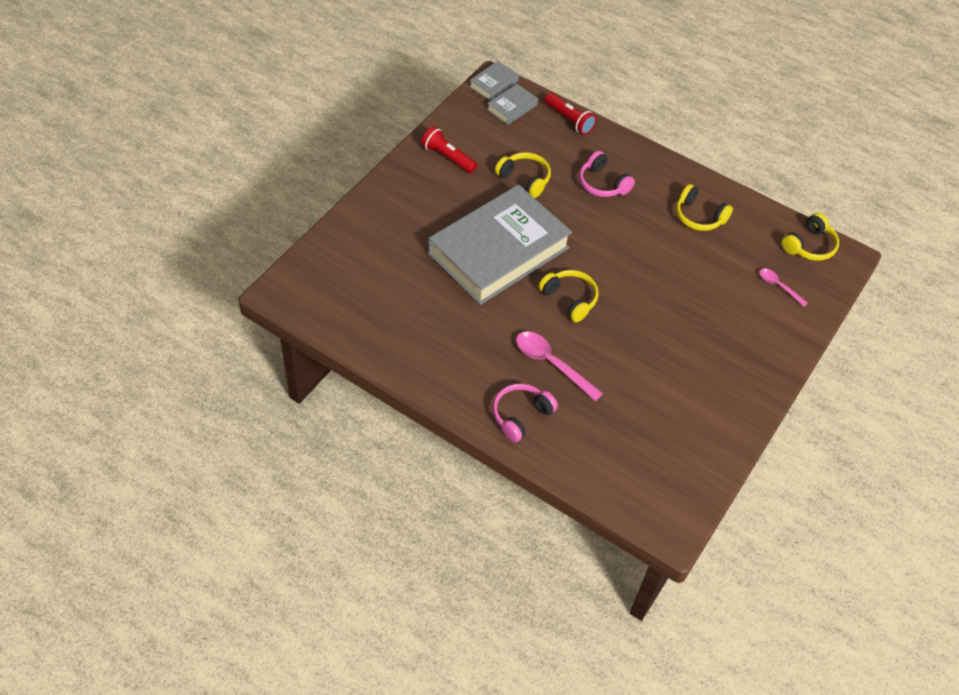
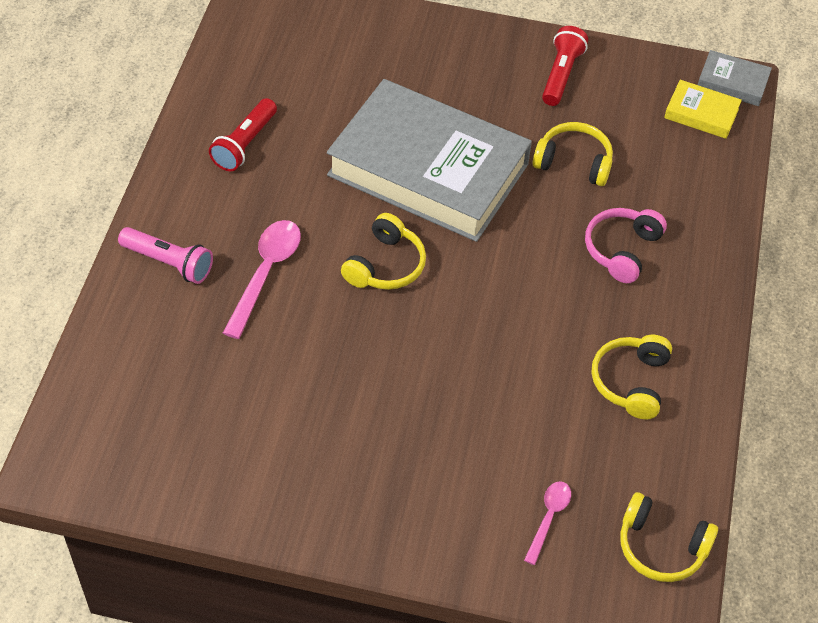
camera: 70 degrees right, 0 degrees up
grey book [487,84,538,125] -> yellow book [664,80,742,139]
pink headphones [493,384,558,442] -> pink flashlight [118,227,213,284]
yellow headphones [495,152,551,198] -> yellow headphones turned 90 degrees counterclockwise [533,122,613,186]
red flashlight [545,93,597,135] -> red flashlight moved to [209,98,277,171]

